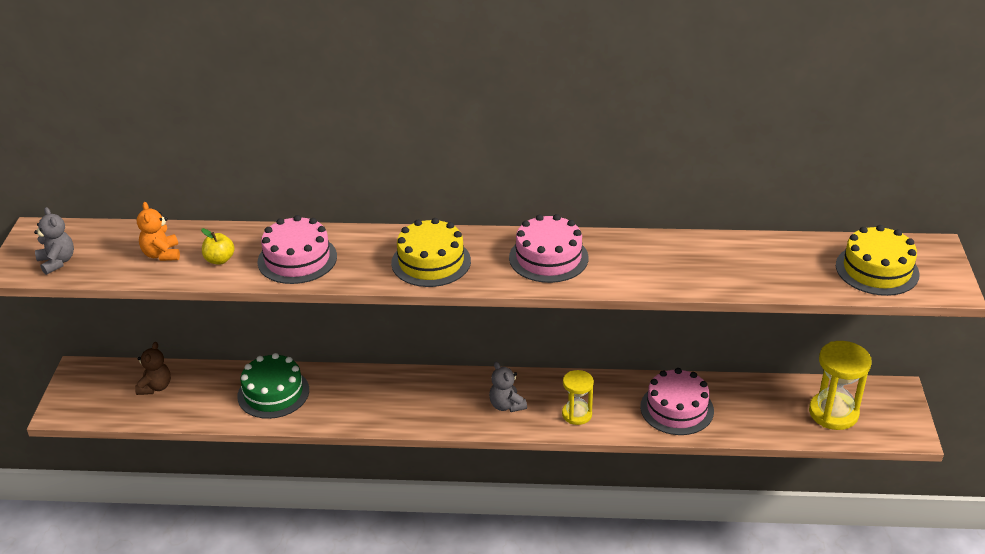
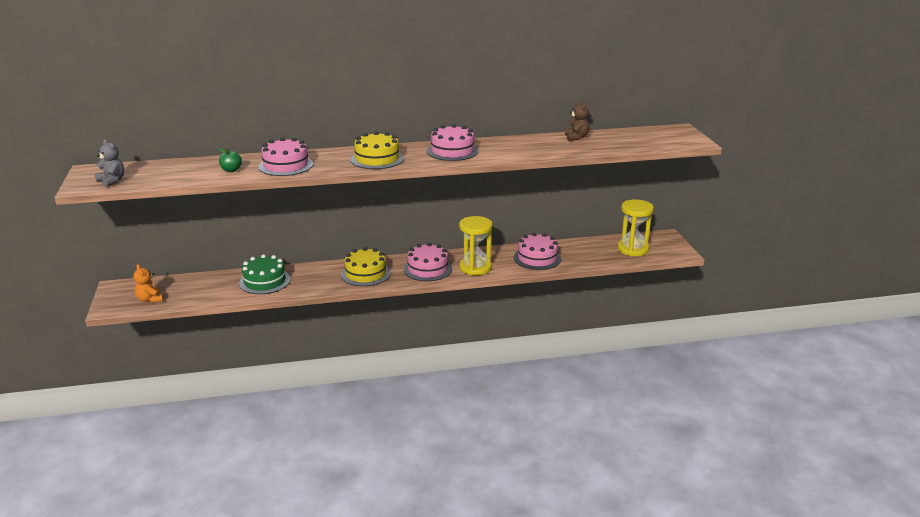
camera: 15 degrees left, 10 degrees down
brown teddy bear [135,342,171,395] -> brown teddy bear moved to [565,100,590,141]
orange teddy bear [137,202,180,261] -> orange teddy bear moved to [133,264,163,303]
yellow apple [201,228,235,265] -> green apple [218,148,242,172]
grey teddy bear [489,361,527,412] -> pink cake [404,243,452,281]
yellow hourglass [562,370,594,425] -> yellow hourglass [459,216,493,276], size x1.61
yellow cake [836,225,920,296] -> yellow cake moved to [341,247,391,286]

